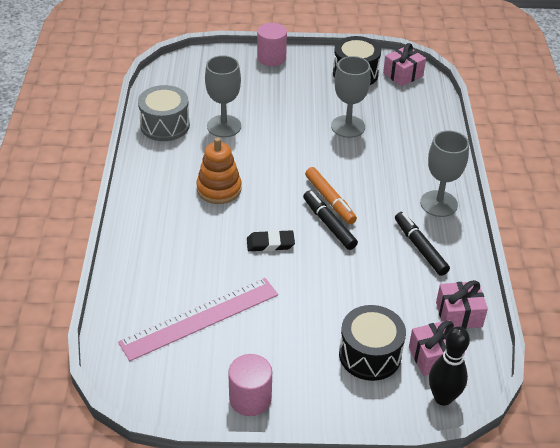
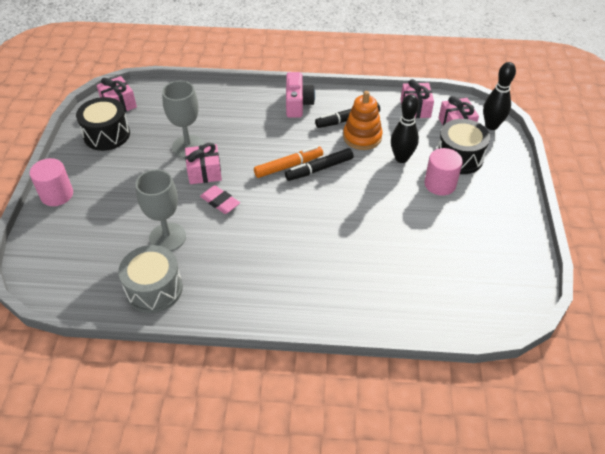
camera: 85 degrees left, 5 degrees up
pink ruler [118,278,278,361] -> none
orange stacking toy [197,137,242,204] -> orange stacking toy moved to [343,91,383,150]
pink cylinder [228,354,272,416] -> pink cylinder moved to [424,148,463,196]
black eraser [247,230,295,252] -> none
grey goblet [420,130,469,217] -> pink camera [286,72,315,118]
none -> pink gift [185,143,222,184]
none -> pink eraser [200,185,240,214]
none -> black bowling pin [391,94,419,163]

